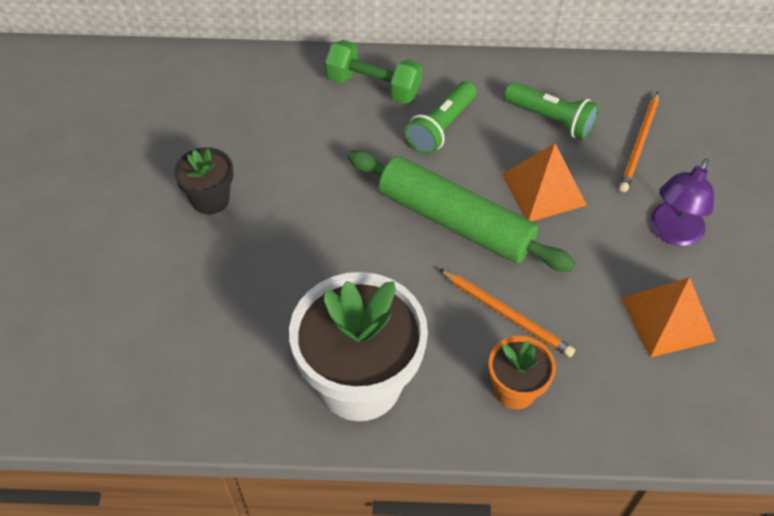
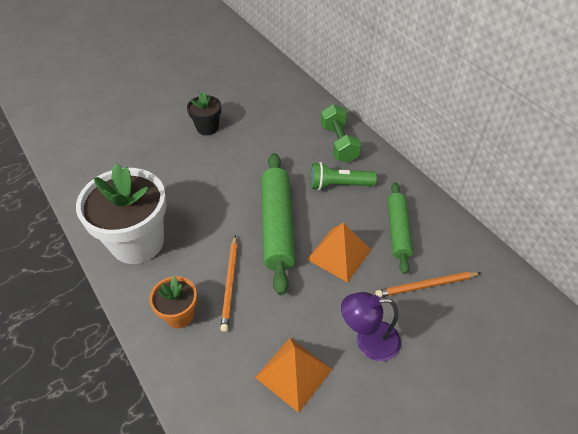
camera: 55 degrees right, 5 degrees down
green flashlight [504,82,599,140] -> green rolling pin [388,182,413,274]

